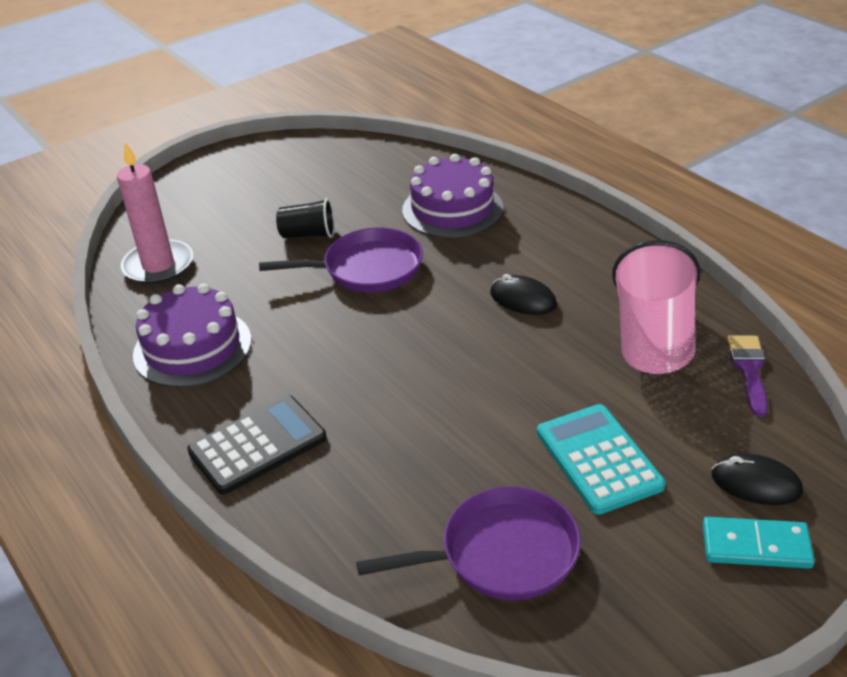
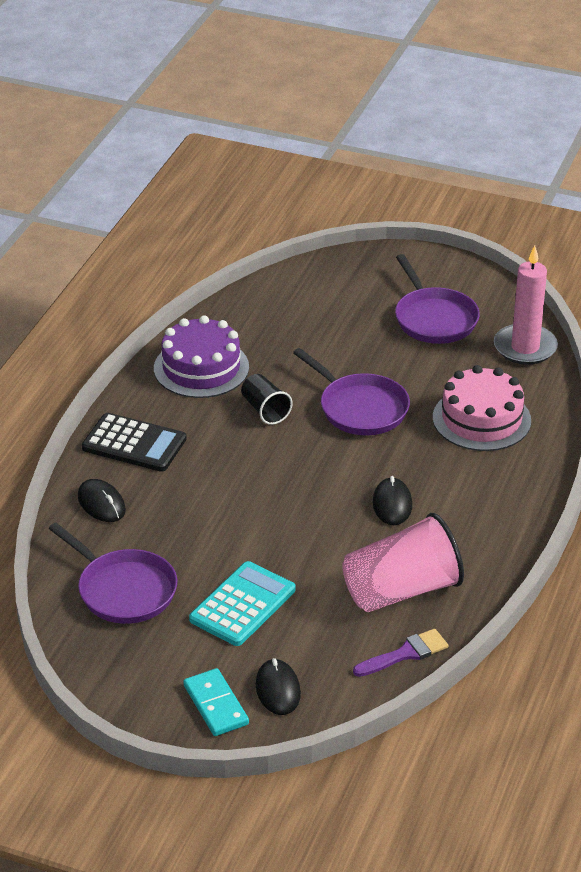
camera: 55 degrees right, 0 degrees up
pink candle [117,142,193,284] -> pink candle moved to [494,245,558,365]
black cup [276,198,335,238] -> black cup moved to [241,374,293,425]
purple cake [402,154,503,238] -> pink cake [433,365,531,451]
none -> black mouse [78,479,126,522]
none -> purple pan [395,254,480,344]

